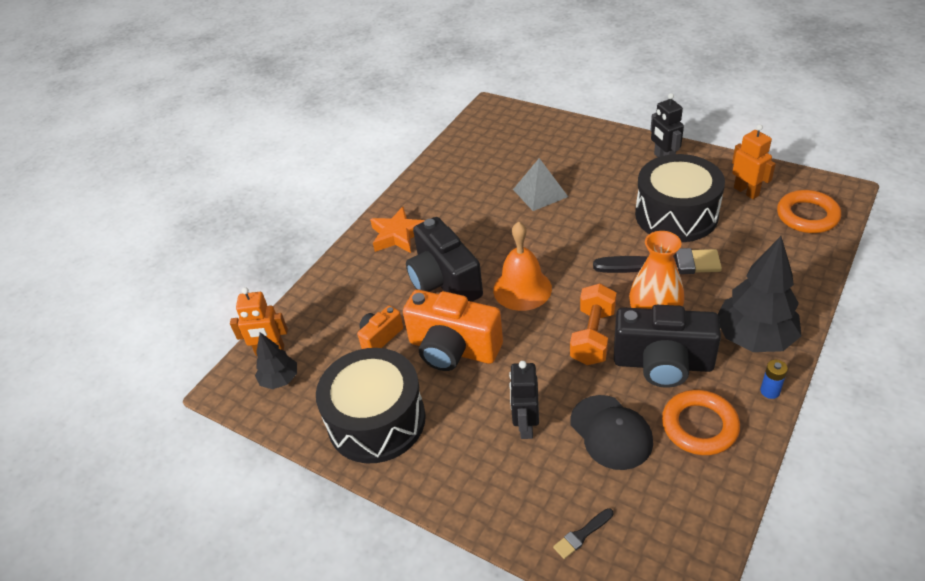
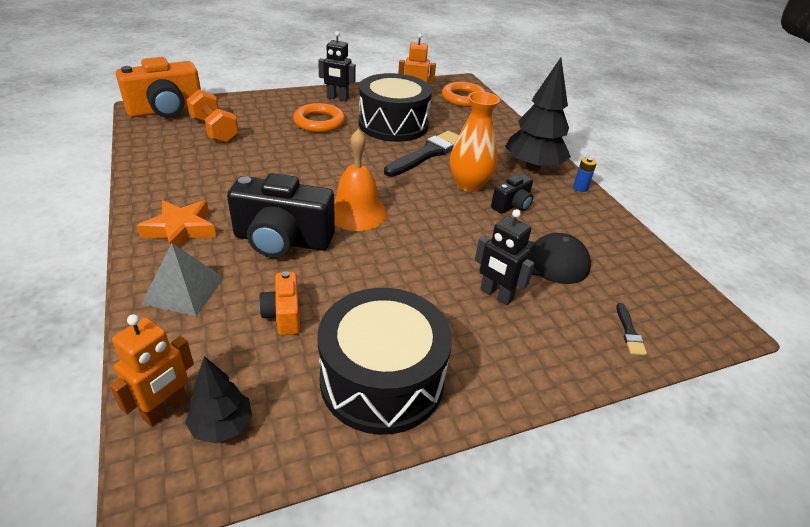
camera: 60 degrees left, 5 degrees down
orange camera [403,290,503,371] -> orange camera moved to [116,57,201,117]
grey pyramid [513,158,568,211] -> grey pyramid moved to [142,243,224,316]
orange dumbbell [570,283,616,365] -> orange dumbbell moved to [186,89,238,143]
black camera [614,305,721,388] -> black camera [491,174,533,214], size x0.51
orange ring [662,390,740,455] -> orange ring moved to [293,103,345,133]

